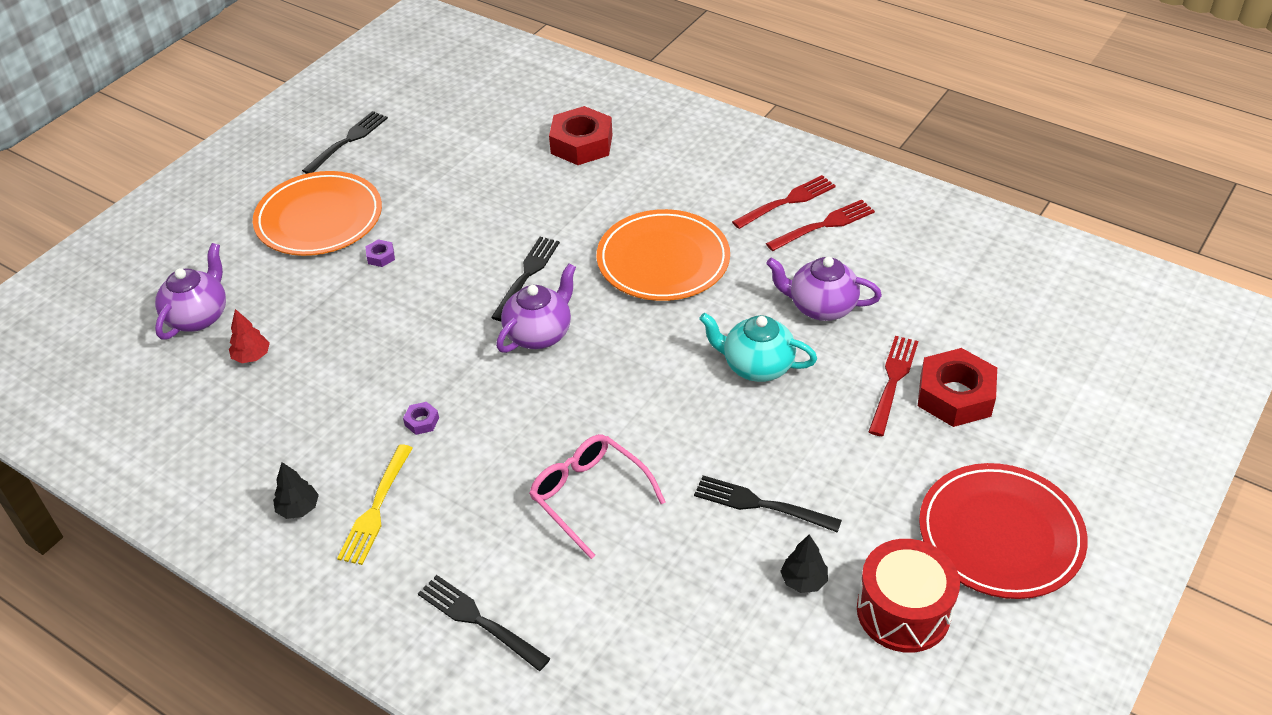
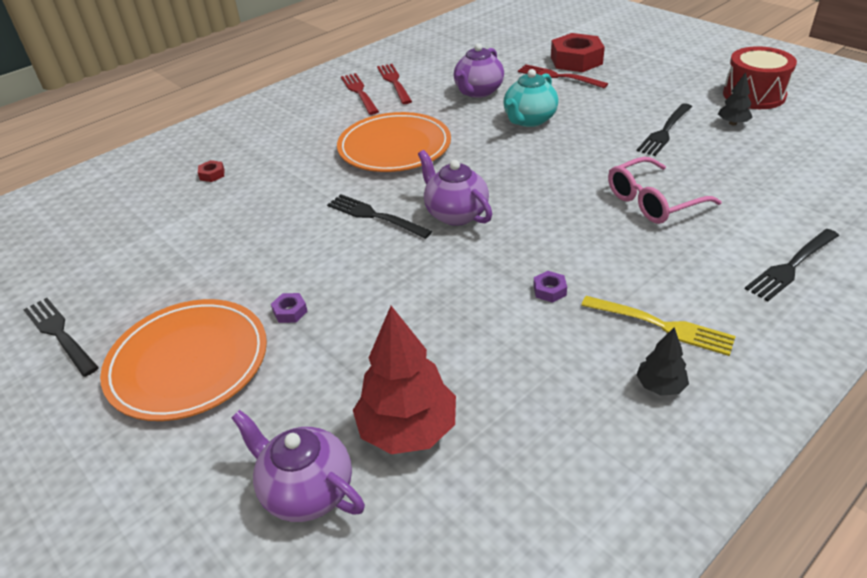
camera: 75 degrees left, 5 degrees down
red tree [229,309,270,363] -> red tree [353,306,456,454], size x1.98
red nut [549,106,612,165] -> red nut [198,160,224,182], size x0.42
red plate [919,463,1088,599] -> none

